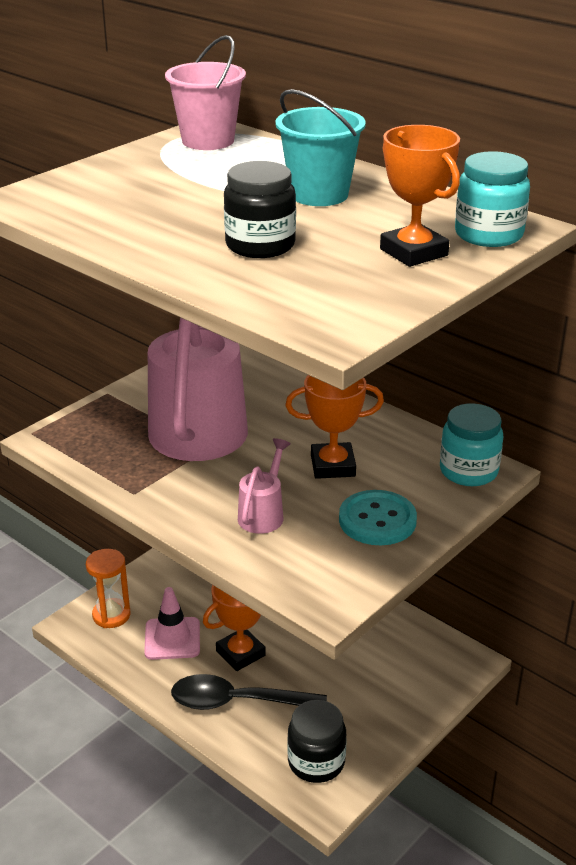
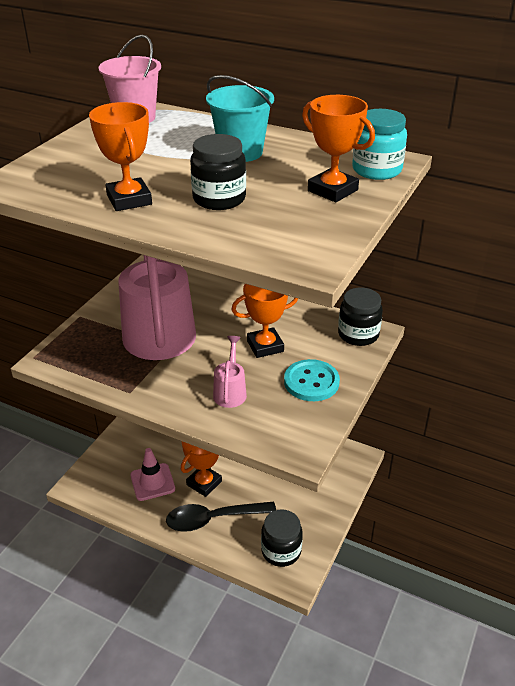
camera: 15 degrees left, 5 degrees up
orange hourglass [86,549,130,628] -> none
turquoise jar [440,403,503,486] -> black jar [338,288,383,346]
none -> orange trophy [89,102,152,211]

